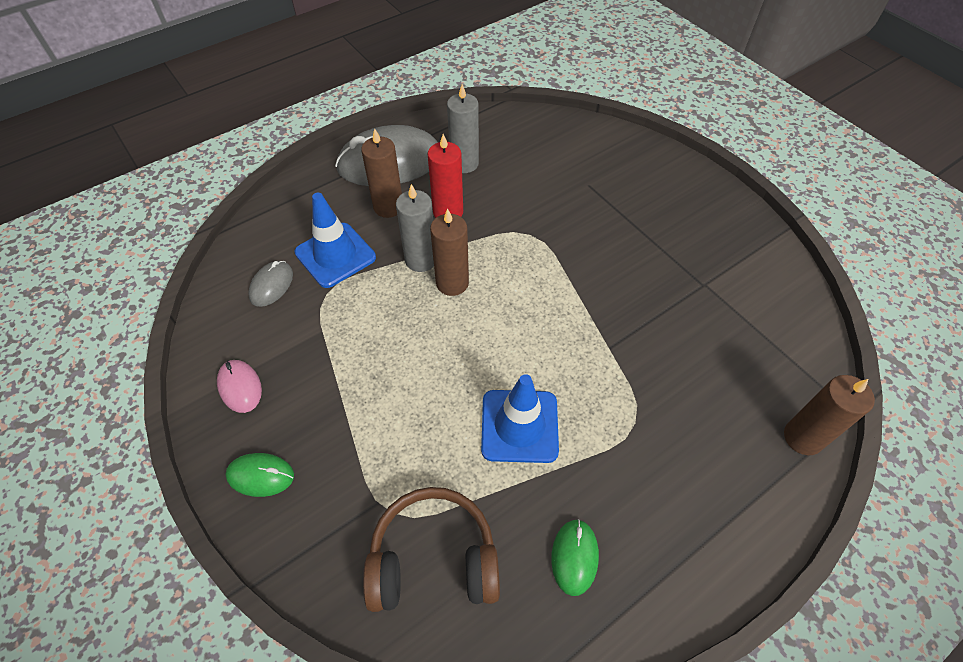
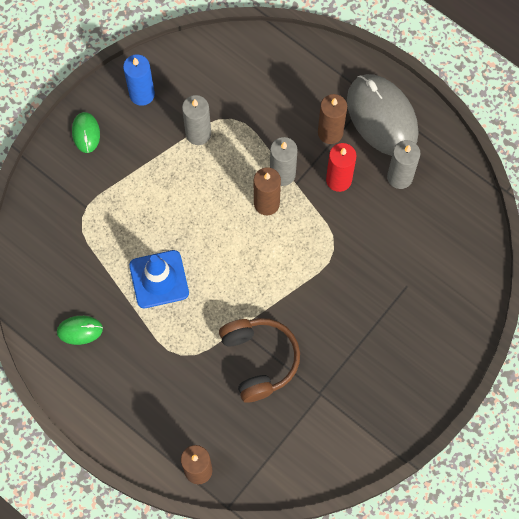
camera: 75 degrees right, 15 degrees up
pink mouse [217,360,262,413] -> blue candle [123,54,155,106]
grey mouse [248,261,293,307] -> none
blue traffic cone [295,193,376,288] -> none
brown headphones [363,487,500,612] -> brown headphones moved to [219,318,300,403]
none -> grey candle [182,95,211,145]

